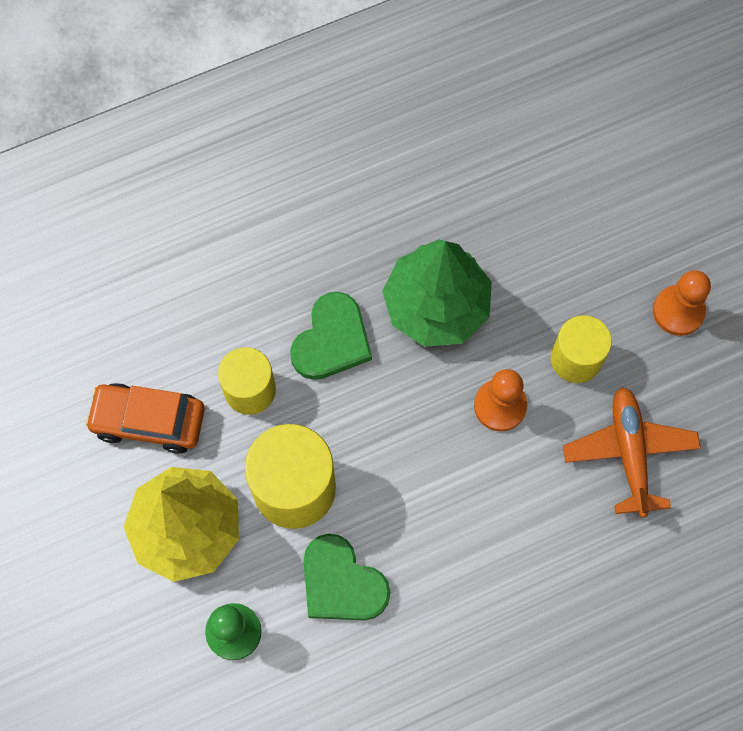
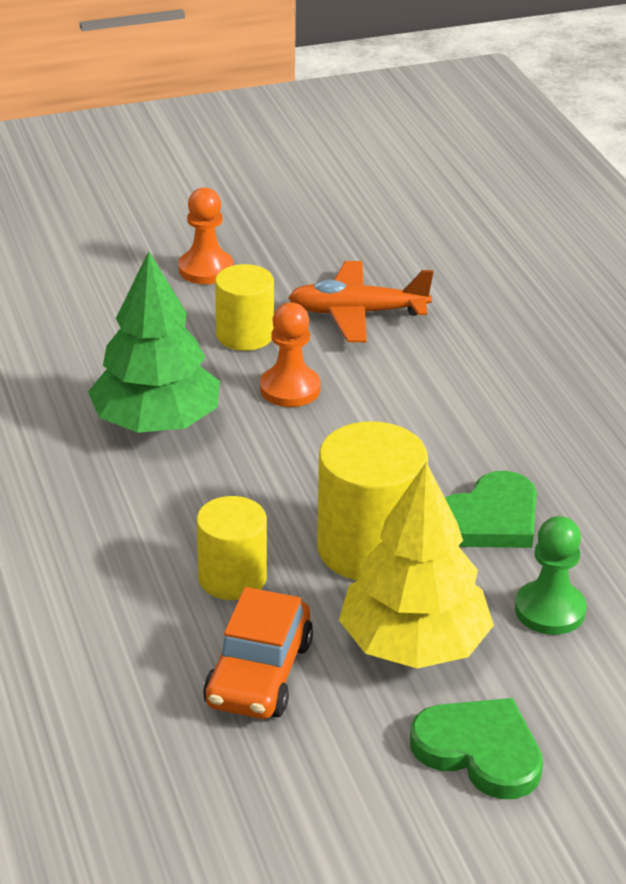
camera: 85 degrees left, 35 degrees down
green heart [290,292,372,380] -> green heart moved to [410,698,543,799]

